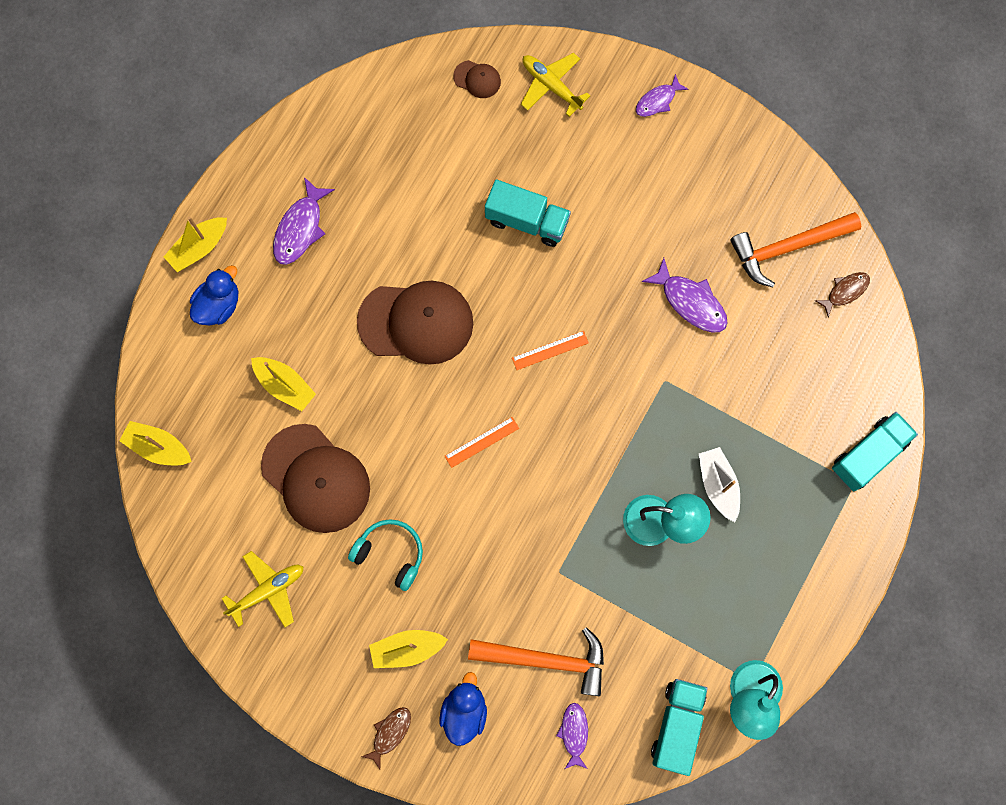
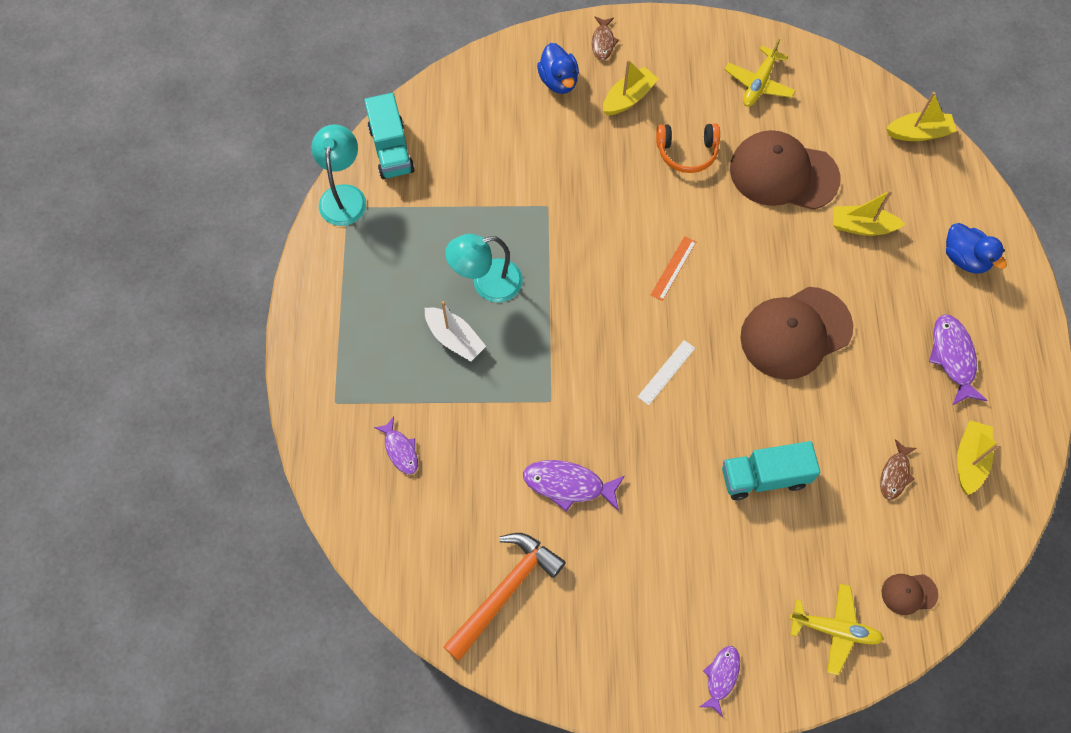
camera: 150 degrees right, 10 degrees down
yellow boat [164,217,227,272] -> yellow boat moved to [957,420,1000,495]
blue duck [190,265,239,325] -> blue duck turned 45 degrees counterclockwise [946,223,1007,274]
turquoise headphones [348,519,423,591] -> orange headphones [656,124,720,173]
orange hammer [468,627,604,696] -> none
orange ruler [512,331,589,370] -> white ruler [638,340,695,405]
purple fish [556,703,588,769] -> purple fish moved to [374,417,418,475]
brown fish [815,272,870,318] -> brown fish moved to [880,439,917,500]
turquoise truck [832,412,918,491] -> none

